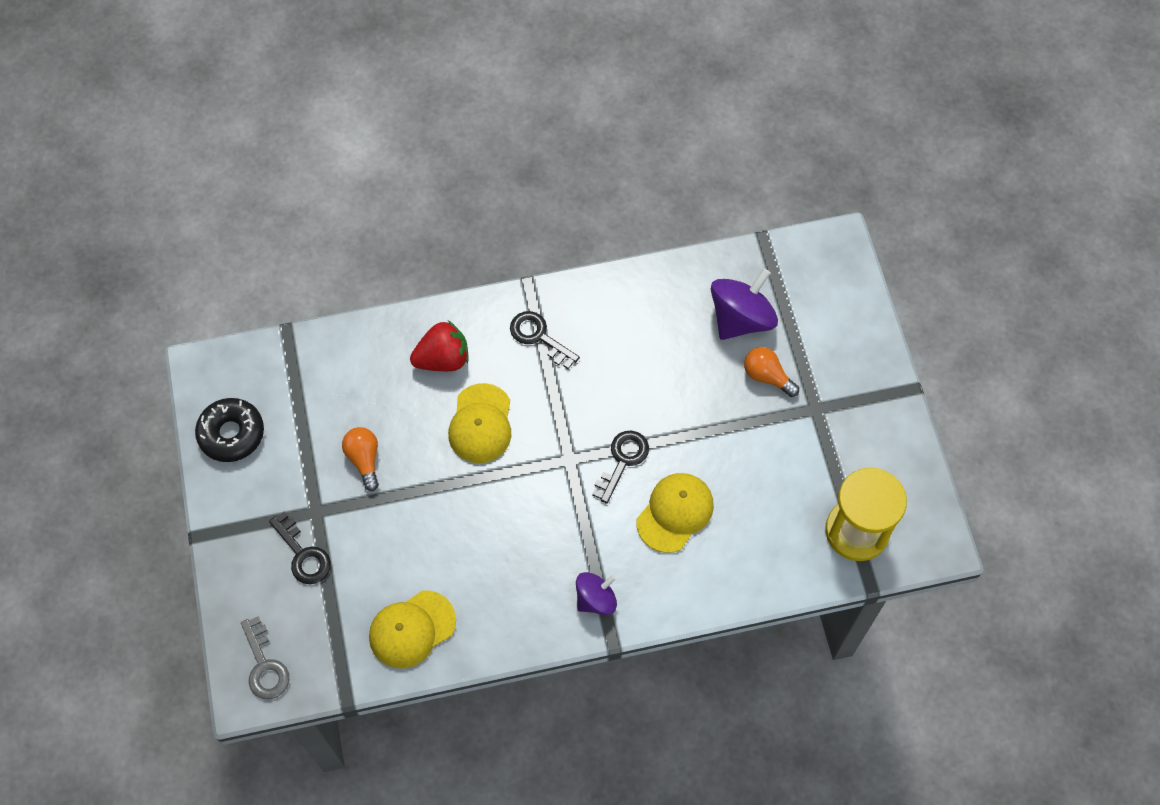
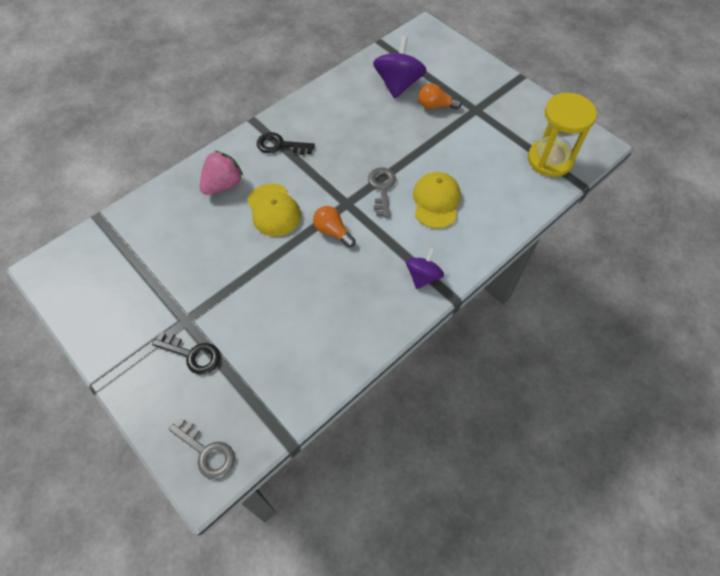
camera: 30 degrees left, 5 degrees down
black donut [195,398,264,462] -> none
orange light bulb [342,427,379,491] -> orange light bulb moved to [313,206,356,247]
yellow cap [369,590,456,668] -> none
red strawberry [410,321,469,371] -> pink strawberry [200,151,243,195]
black key [592,431,649,504] -> grey key [368,167,396,217]

